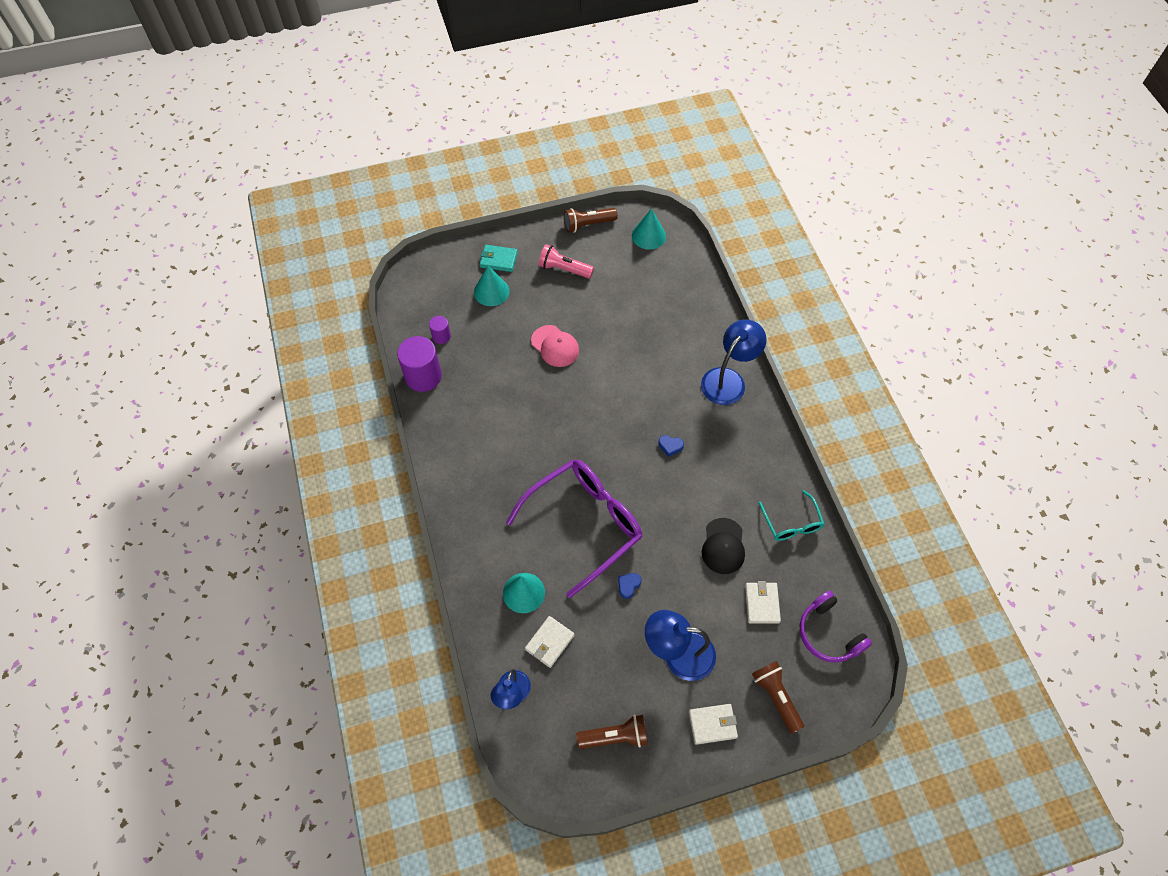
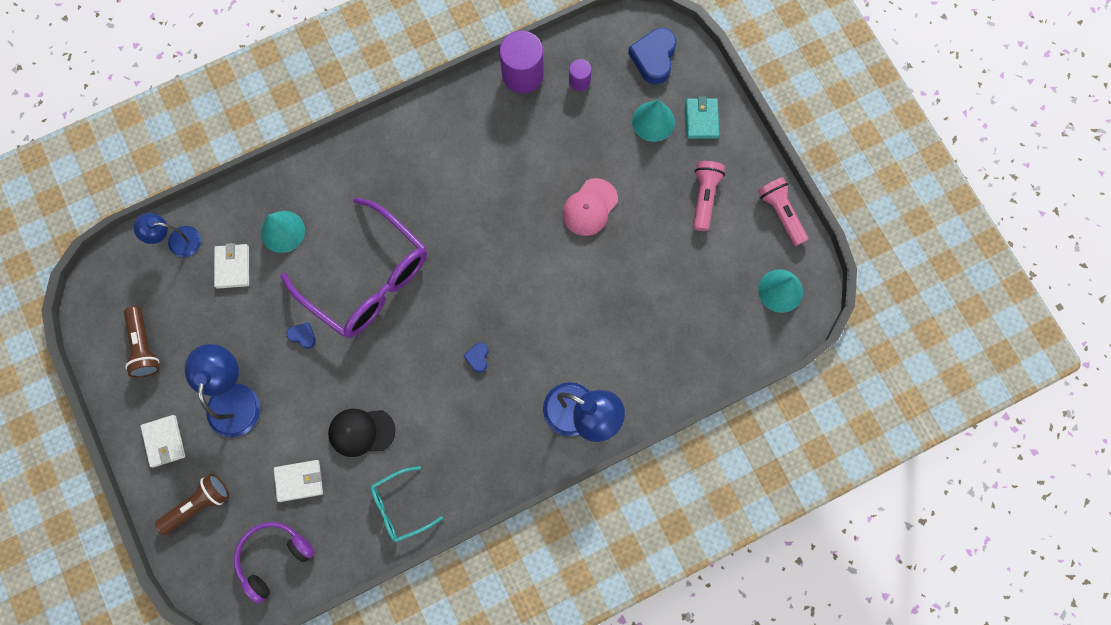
camera: 80 degrees right, 15 degrees up
white wallet [525,616,574,668] -> white wallet turned 60 degrees clockwise [214,243,249,289]
brown flashlight [564,208,618,233] -> pink flashlight [758,177,808,246]
none -> blue heart [628,28,676,84]

